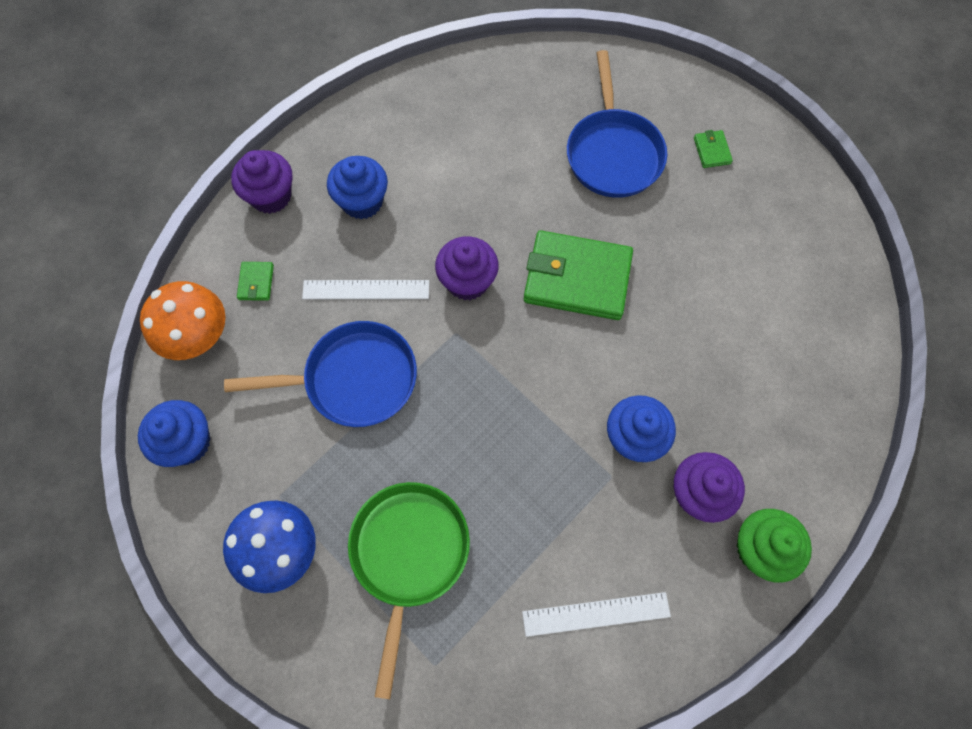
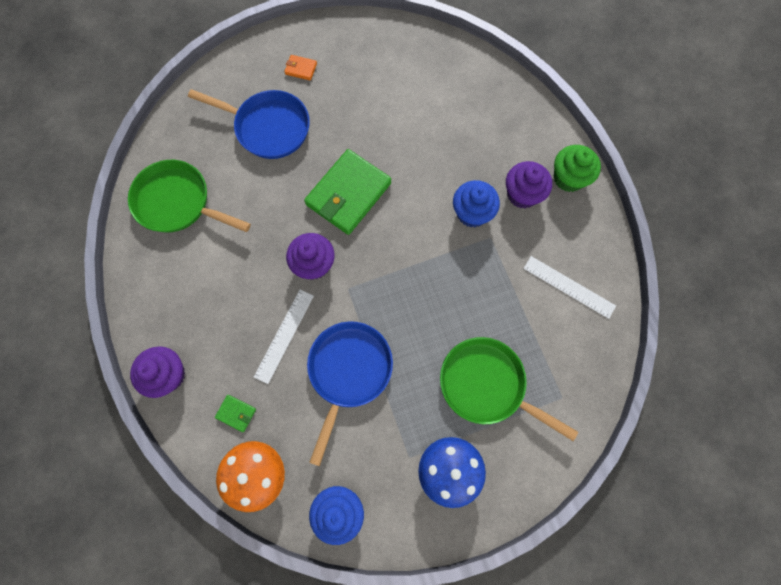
camera: 65 degrees left, 5 degrees up
blue cupcake [327,156,388,219] -> none
white ruler [522,592,671,637] -> white ruler turned 75 degrees counterclockwise [523,256,616,319]
green wallet [694,130,733,168] -> orange wallet [284,55,317,81]
none -> green pan [128,160,251,233]

